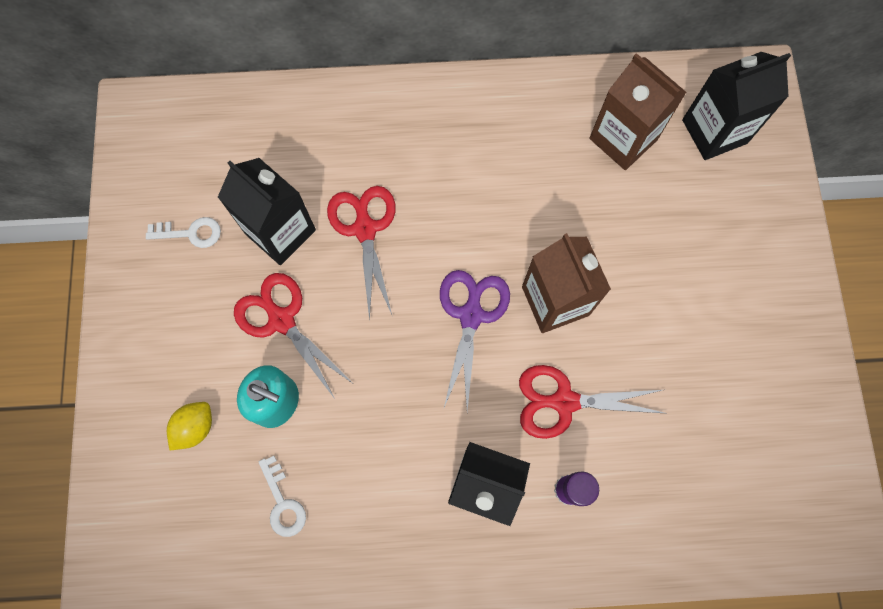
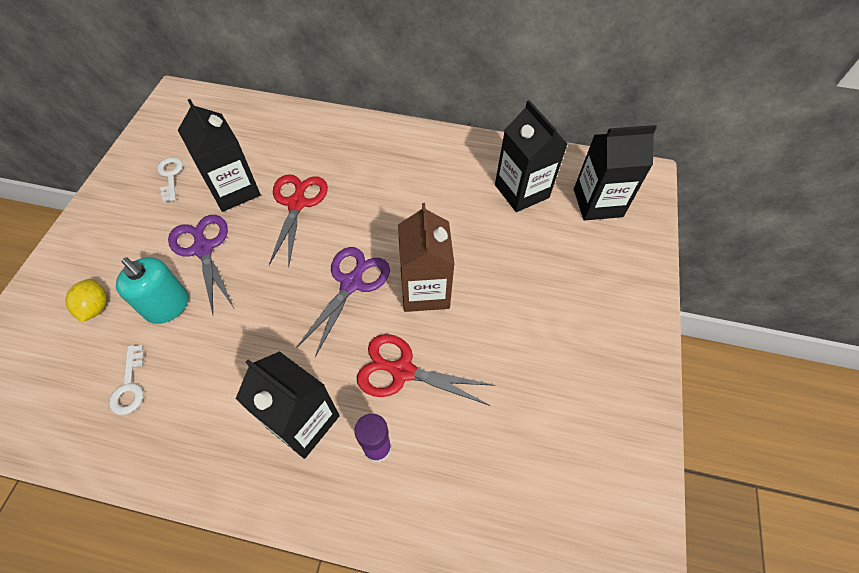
camera: 15 degrees right, 15 degrees down
white key [146,217,221,248] -> white key turned 120 degrees counterclockwise [157,157,183,202]
yellow lemon [167,402,212,450] -> yellow lemon turned 60 degrees counterclockwise [66,279,107,323]
red scissors [234,273,352,399] -> purple scissors [168,215,234,315]
brown carton [589,53,687,170] -> black carton [495,100,567,212]

